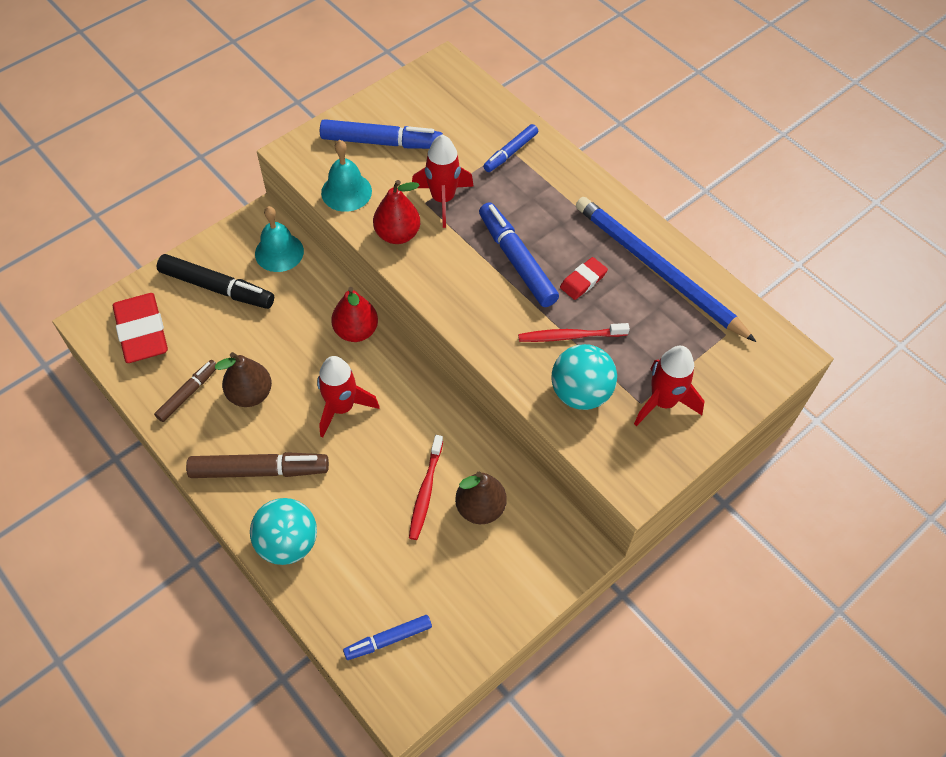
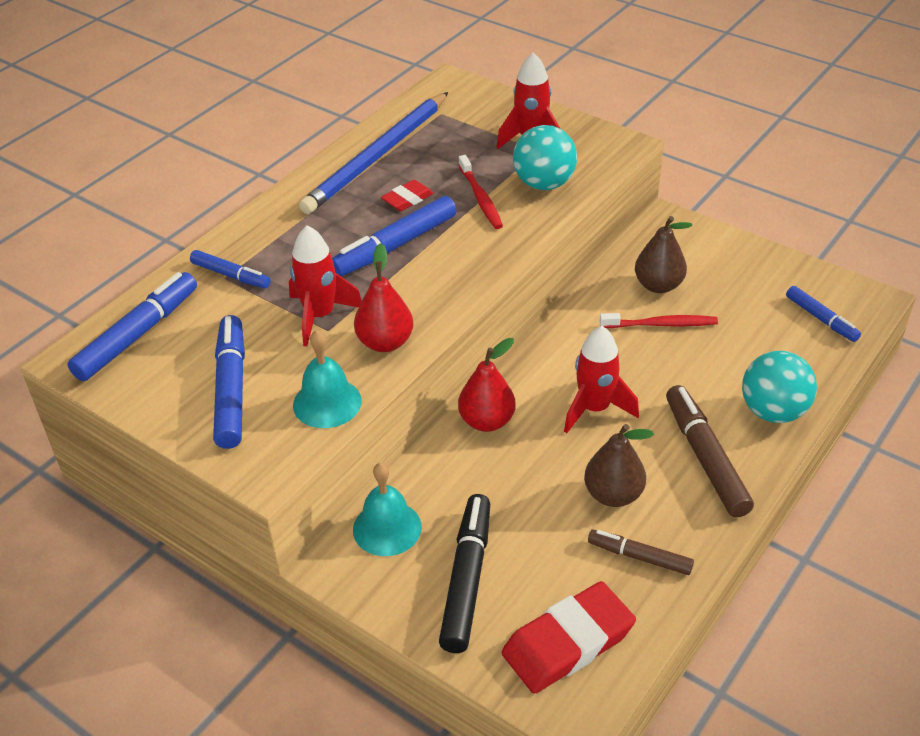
camera: 100 degrees left, 15 degrees down
red eraser [560,257,608,300] -> red eraser turned 75 degrees counterclockwise [381,180,434,211]
none -> blue marker [67,272,197,381]

